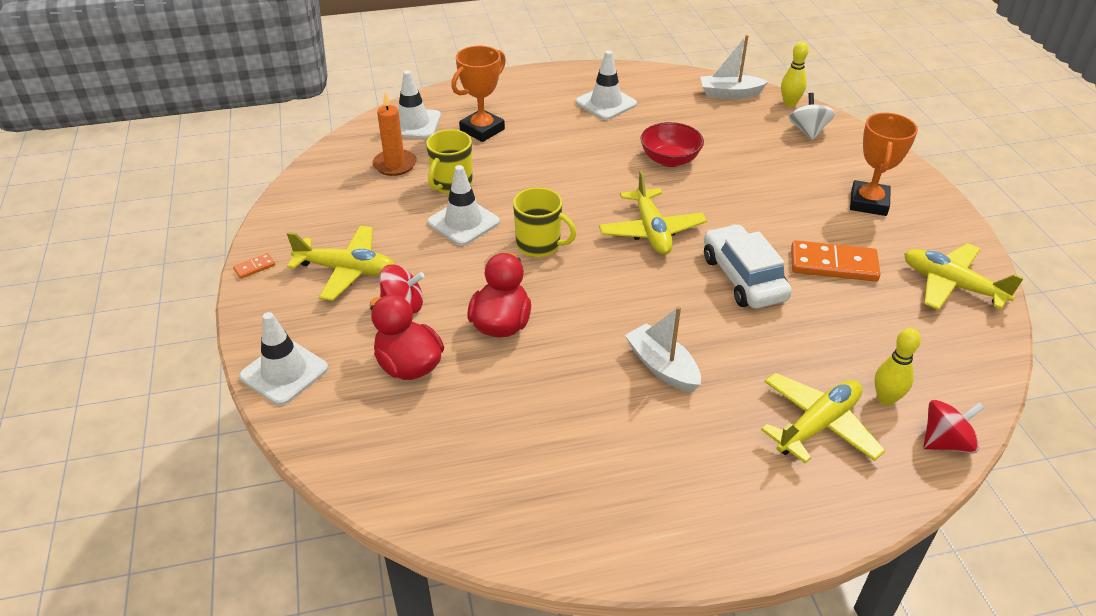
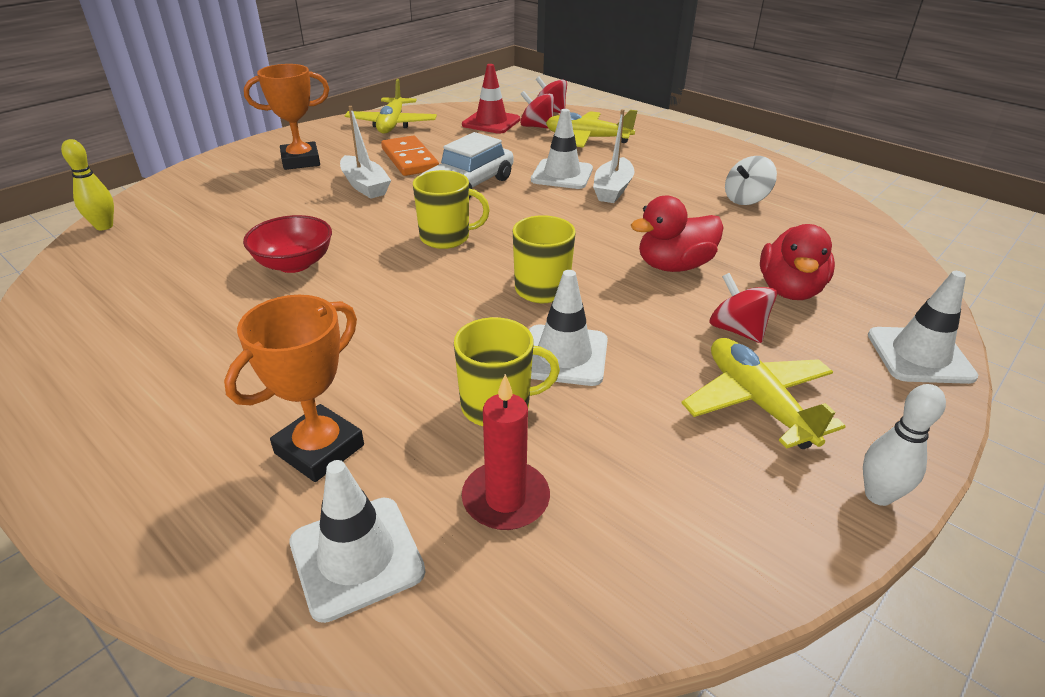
camera: 125 degrees left, 5 degrees down
orange domino [233,253,275,279] -> white bowling pin [863,384,946,506]
orange candle [372,93,417,176] -> red candle [462,374,550,530]
orange trophy [451,46,506,142] -> orange trophy turned 60 degrees counterclockwise [224,295,364,482]
white traffic cone [576,50,637,120] -> white traffic cone moved to [531,109,593,189]
yellow plane [599,170,707,255] -> yellow mug [413,170,490,249]
white boat [700,35,768,99] -> white boat moved to [340,106,391,199]
white spinning top [789,93,835,140] -> white spinning top moved to [725,156,777,205]
yellow bowling pin [875,328,921,406] -> red spinning top [520,91,554,129]
none -> red traffic cone [462,64,520,134]

